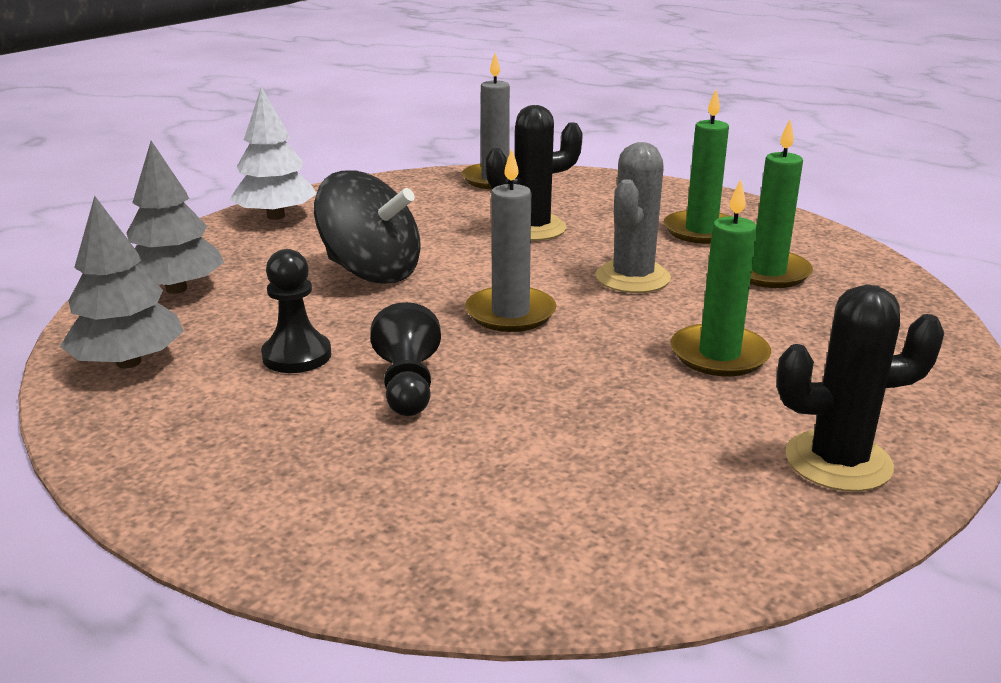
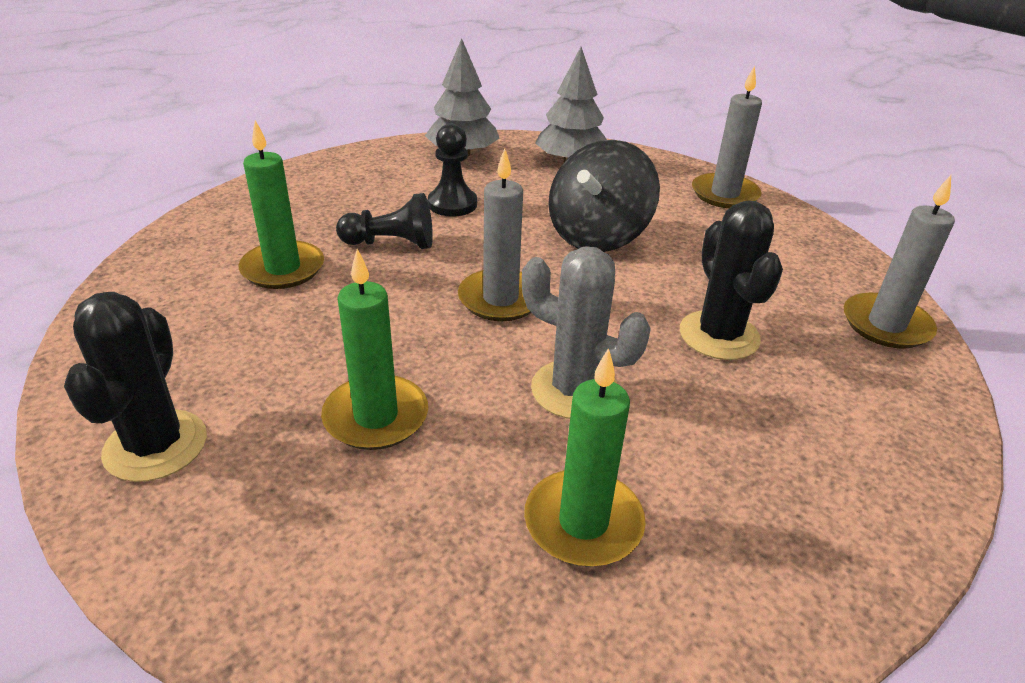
camera: 95 degrees right, 10 degrees up
white tree [229,87,317,220] -> grey candle [692,66,762,208]
green candle [664,89,730,244] -> green candle moved to [238,120,324,289]

